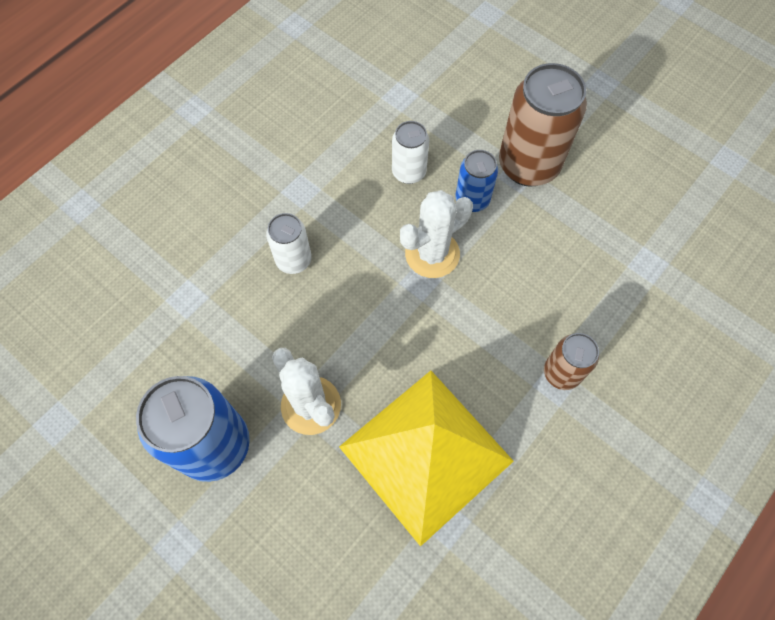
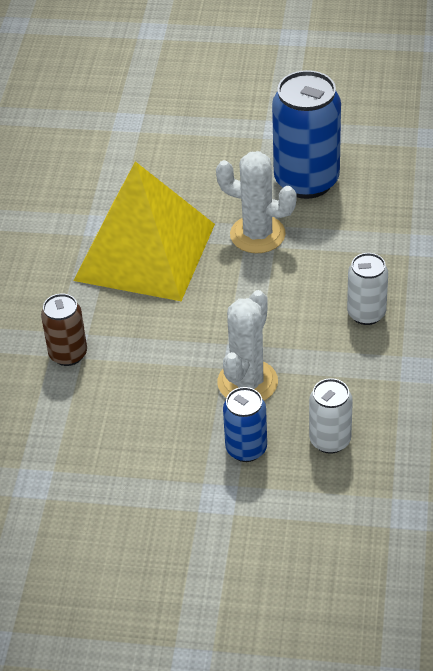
camera: 150 degrees right, 20 degrees down
brown can [499,63,587,187] -> none

